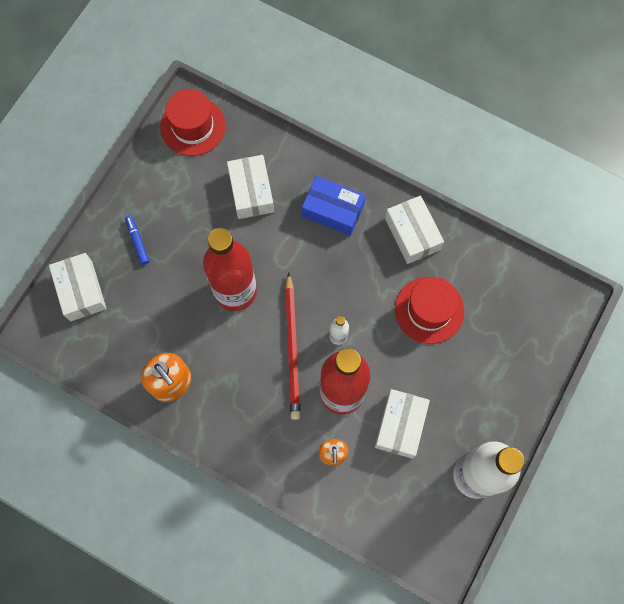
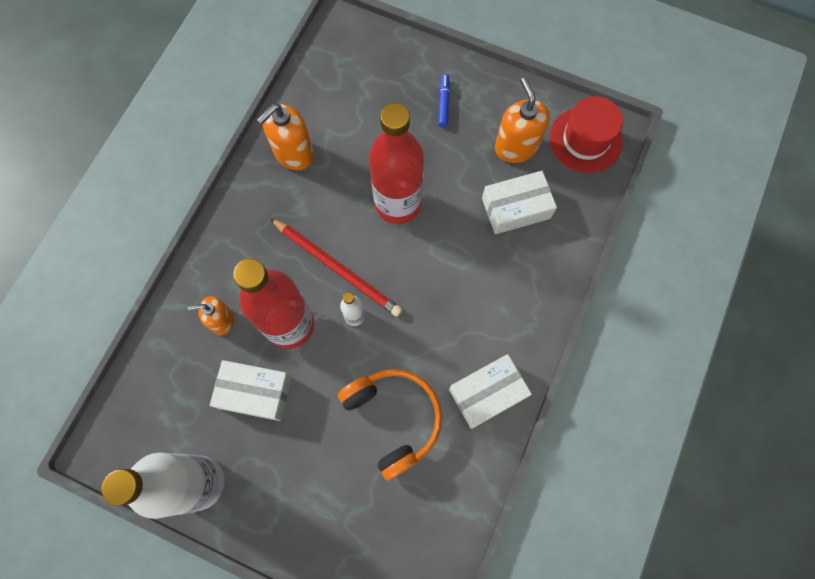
camera: 85 degrees right, 0 degrees up
white box [49,253,107,321] -> none
blue marker [125,216,149,265] -> blue marker turned 60 degrees counterclockwise [438,74,450,127]
red pencil [285,272,301,420] -> red pencil turned 135 degrees counterclockwise [270,218,403,317]
blue box [302,176,366,236] -> none
red hat [395,277,464,344] -> orange headphones [338,369,442,481]
none -> orange soap dispenser [495,77,550,163]

